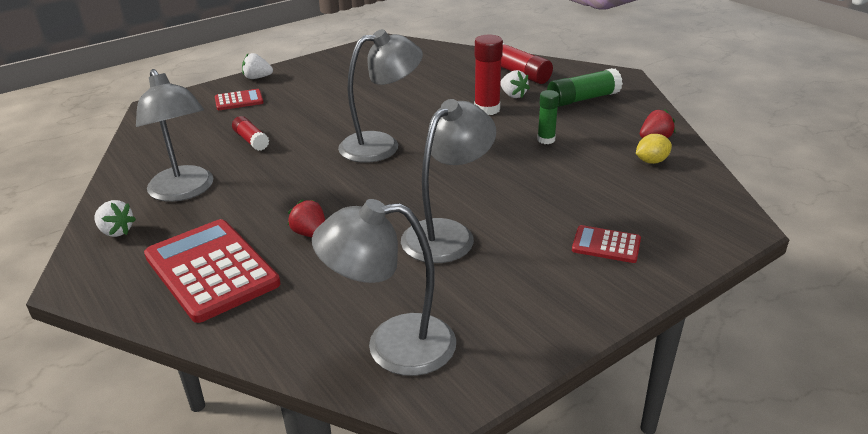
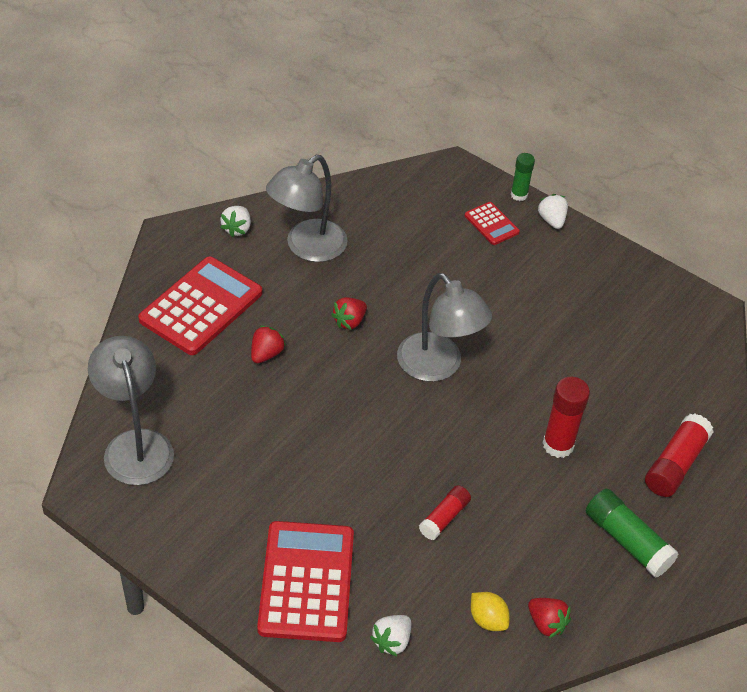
camera: 70 degrees right, 15 degrees up
red glue stick [232,116,269,151] -> red glue stick moved to [419,485,471,540]
grey lamp [401,99,496,263] -> none
white strawberry [500,70,530,98] -> white strawberry moved to [370,615,411,656]
green glue stick [537,90,559,144] -> green glue stick moved to [511,153,535,201]
red calculator [572,225,641,263] -> red calculator [257,521,354,642], size x2.03
none -> red strawberry [331,297,367,330]

